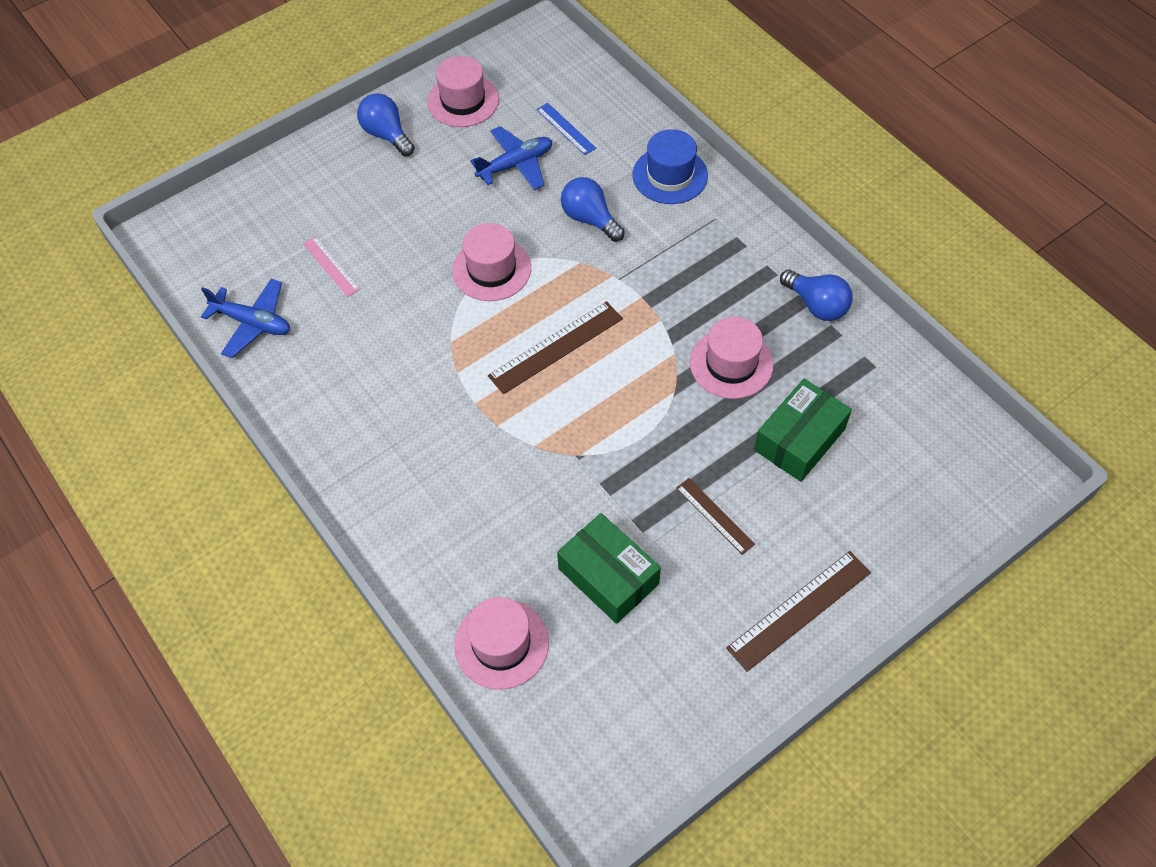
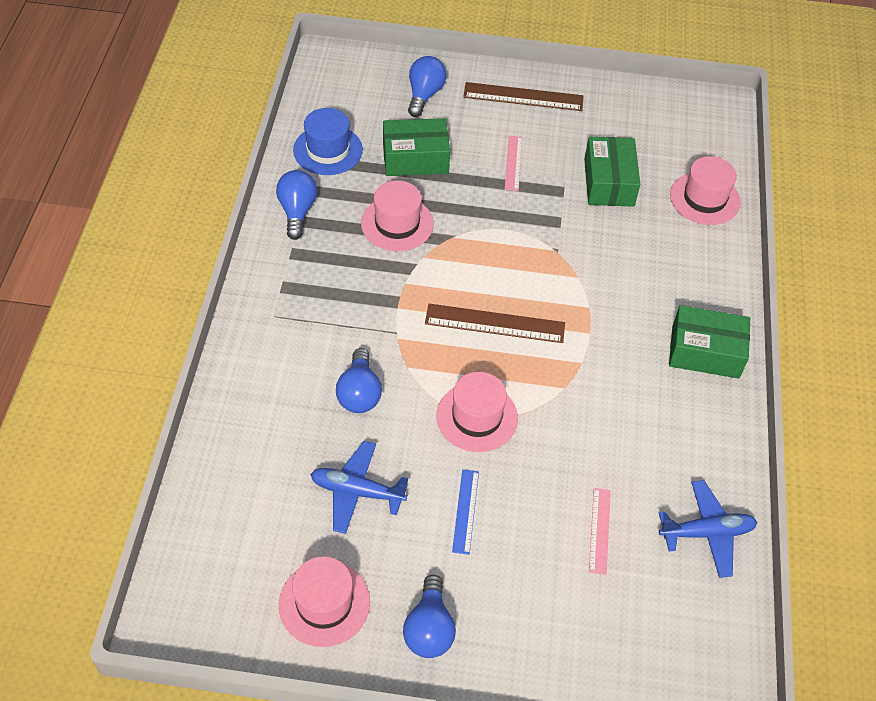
camera: 140 degrees left, 5 degrees down
blue plane [201,279,290,358] -> blue plane turned 105 degrees clockwise [659,480,757,578]
blue ruler [536,103,596,155] -> blue ruler moved to [452,469,479,555]
blue hat [633,129,708,204] -> blue hat moved to [293,108,363,175]
brown ruler [676,478,755,555] -> pink ruler [505,136,522,191]
none -> blue light bulb [408,56,447,117]
none -> green box [669,305,750,379]

